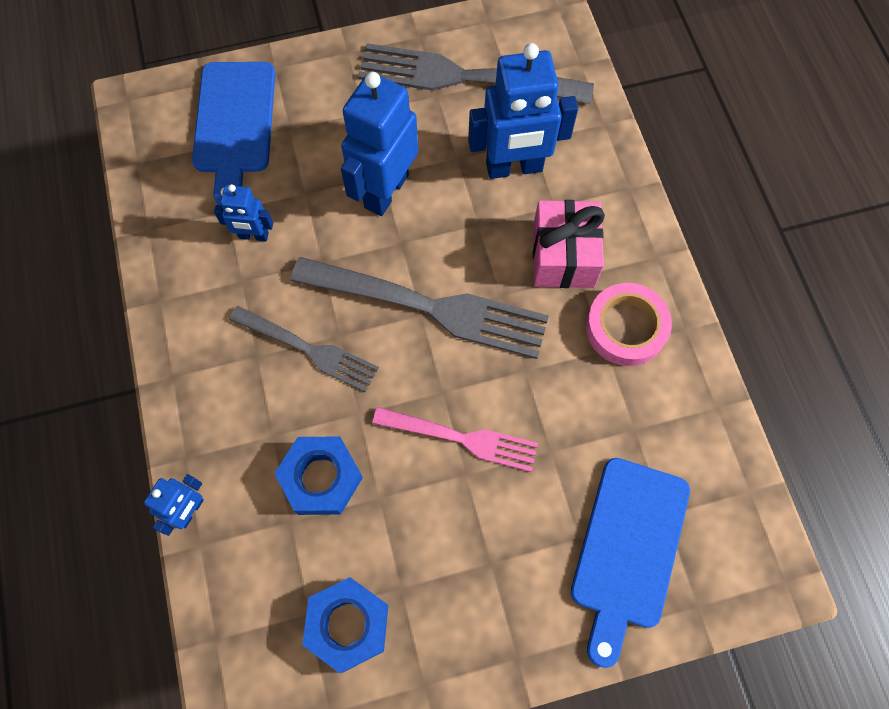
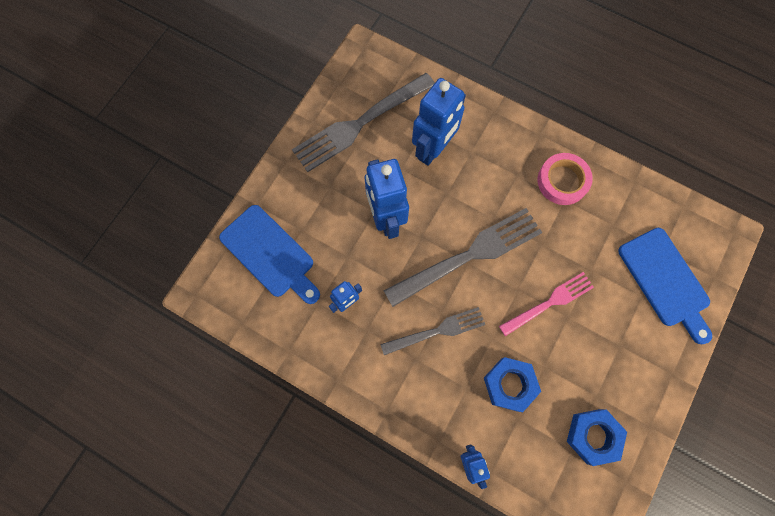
camera: 45 degrees left, 5 degrees up
pink gift [533,200,605,288] -> none

